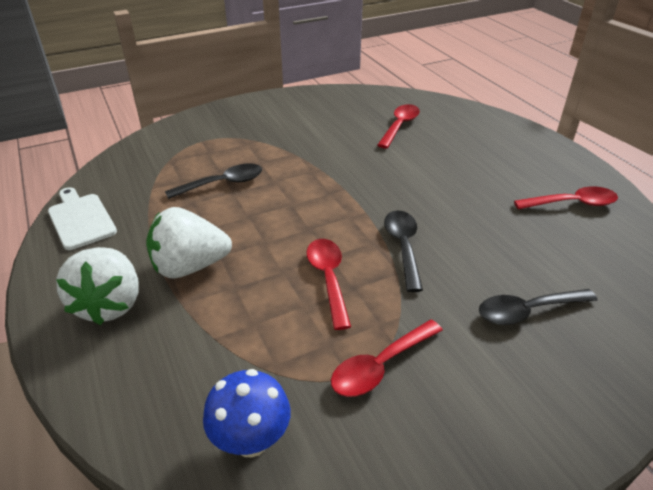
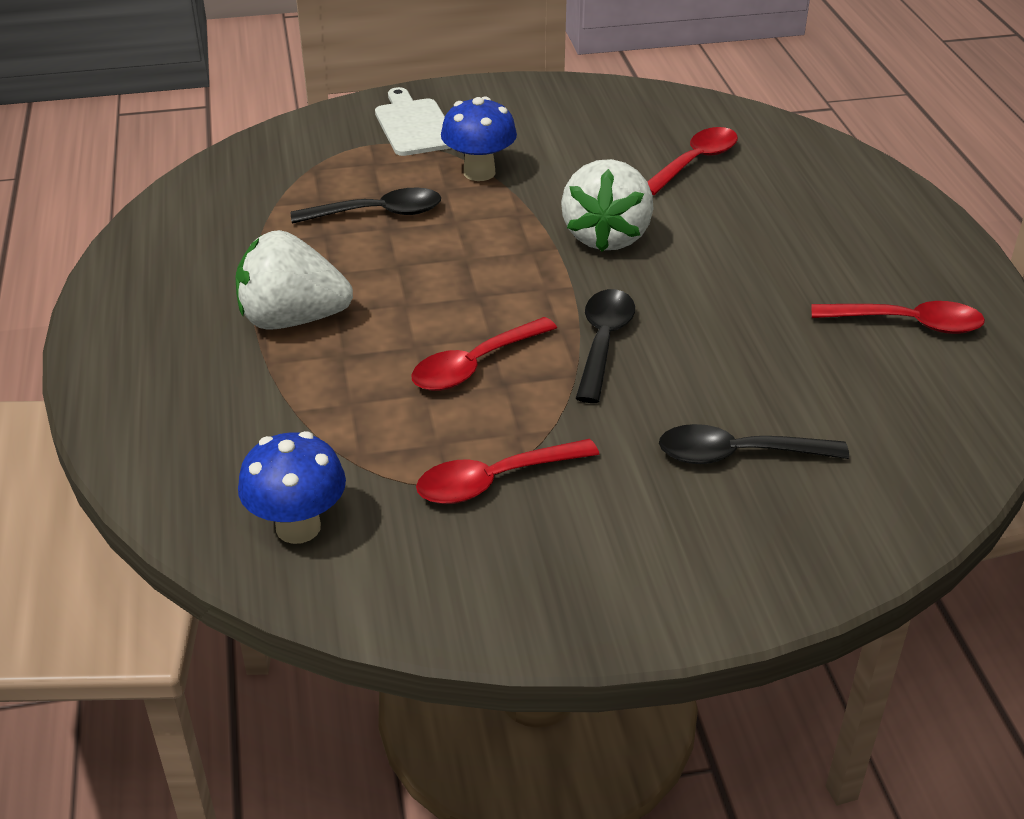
camera: 15 degrees right, 0 degrees up
white cutting board [48,187,117,250] -> white cutting board moved to [375,87,450,156]
white strawberry [56,247,139,325] -> white strawberry moved to [561,159,654,252]
red spoon [307,239,351,330] -> red spoon turned 135 degrees counterclockwise [411,317,557,391]
none -> blue mushroom [441,96,517,181]

